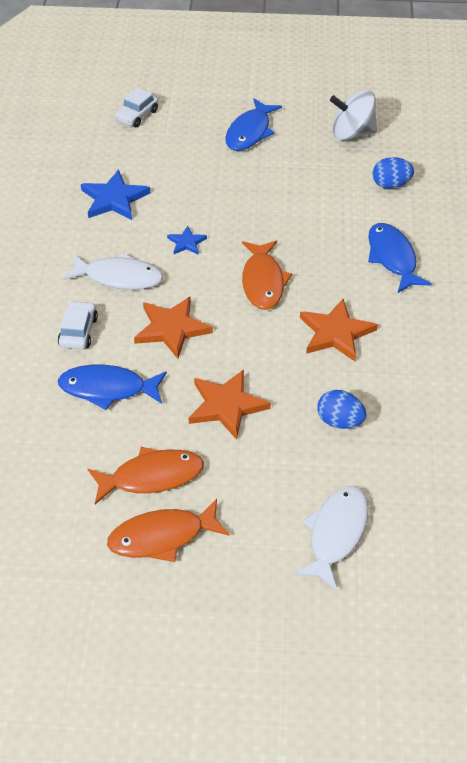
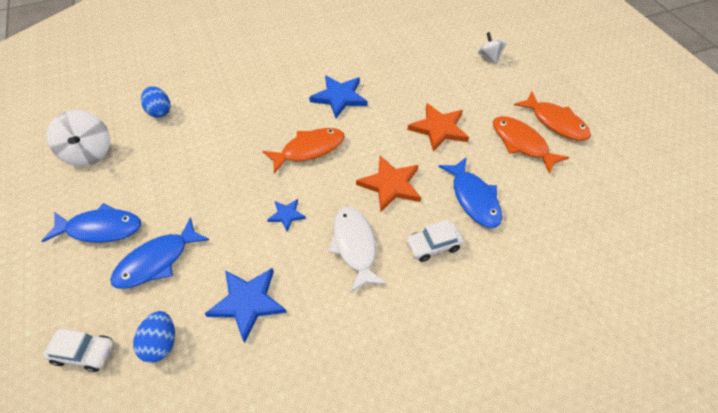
camera: 115 degrees left, 5 degrees up
white fish [294,486,369,591] -> white spinning top [478,32,507,64]
orange star [300,299,378,361] -> blue star [309,75,368,118]
blue egg [317,390,366,429] -> blue egg moved to [133,311,175,363]
blue fish [368,223,432,293] -> blue fish moved to [110,217,209,289]

